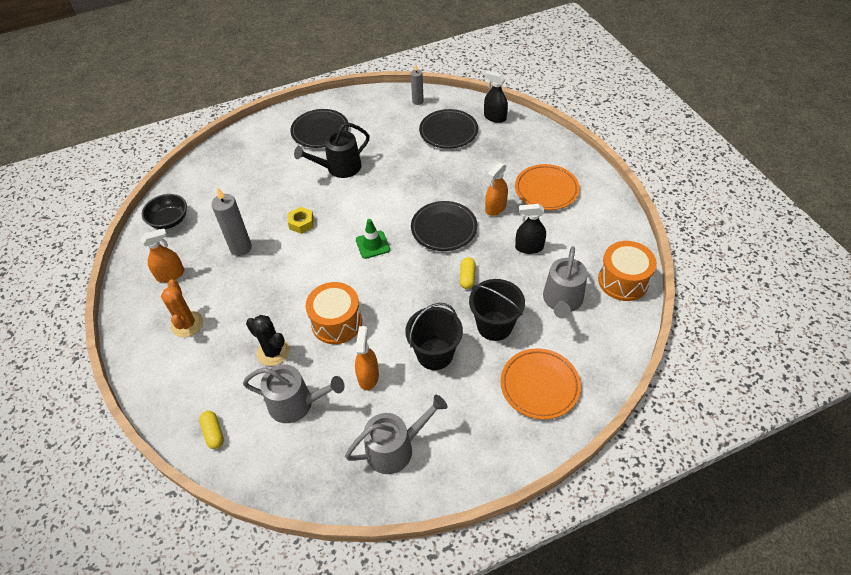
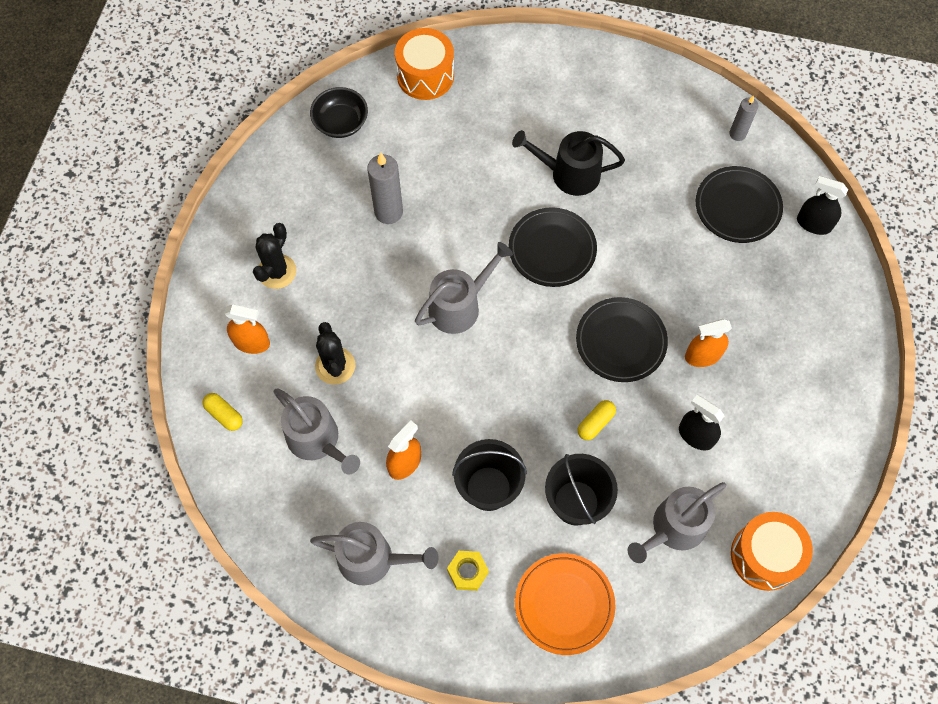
camera: 35 degrees right, 15 degrees up
orange spray bottle [141,228,184,283] -> orange spray bottle moved to [225,304,270,354]
orange cactus [161,279,203,337] -> black cactus [253,223,296,289]
yellow capsule [199,411,224,449] -> yellow capsule turned 60 degrees counterclockwise [202,393,243,431]
yellow nut [288,207,314,234] -> yellow nut moved to [447,551,489,591]
black plate [290,109,349,148] -> black plate moved to [509,207,597,287]
orange drum [306,282,362,344] -> orange drum moved to [395,28,454,100]
green traffic cone [356,219,390,259] -> none
black spray bottle [484,71,508,123] -> black spray bottle turned 45 degrees counterclockwise [797,176,848,235]
orange plate [515,164,580,210] -> none
none -> grey watering can [415,242,513,334]

